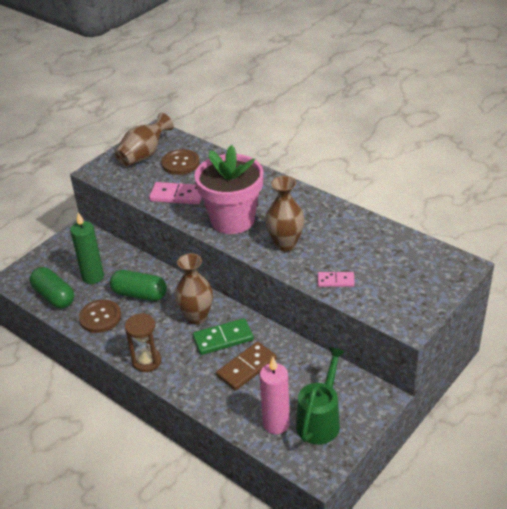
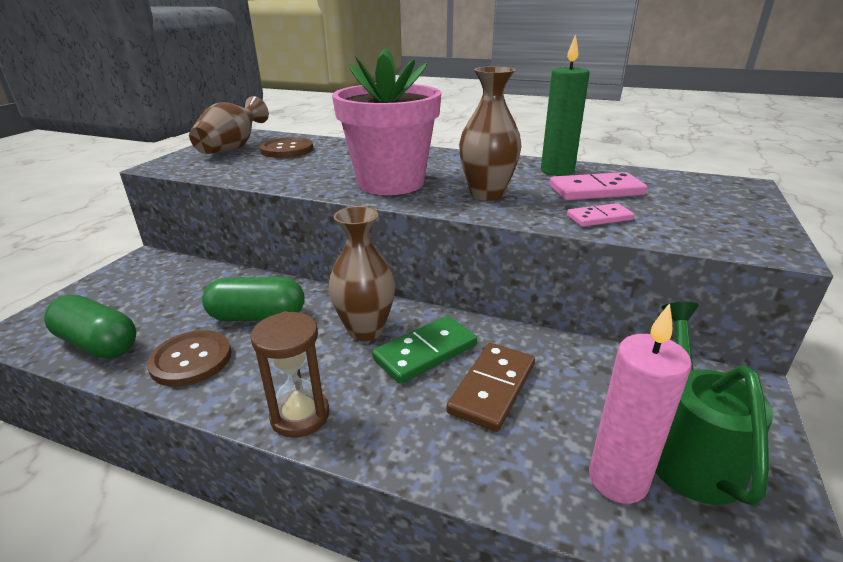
camera: 20 degrees left, 10 degrees down
green candle [70,212,104,284] -> green candle moved to [541,34,590,176]
pink domino [149,182,202,205] -> pink domino moved to [550,172,647,200]

